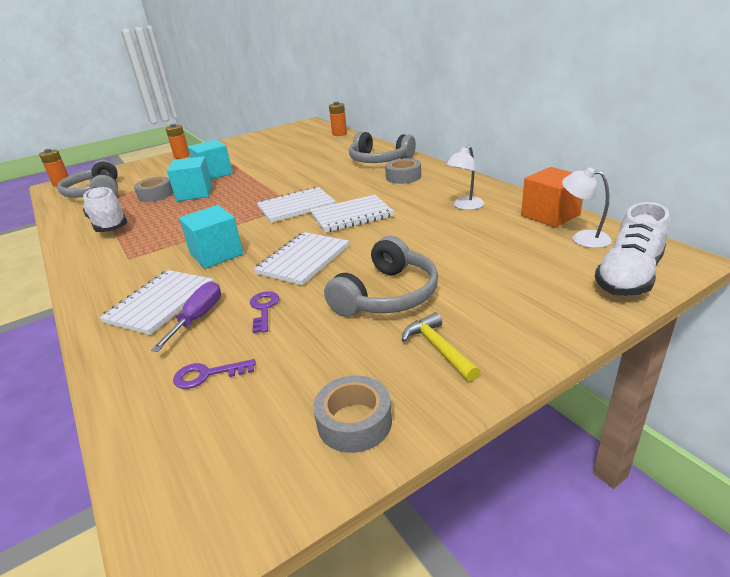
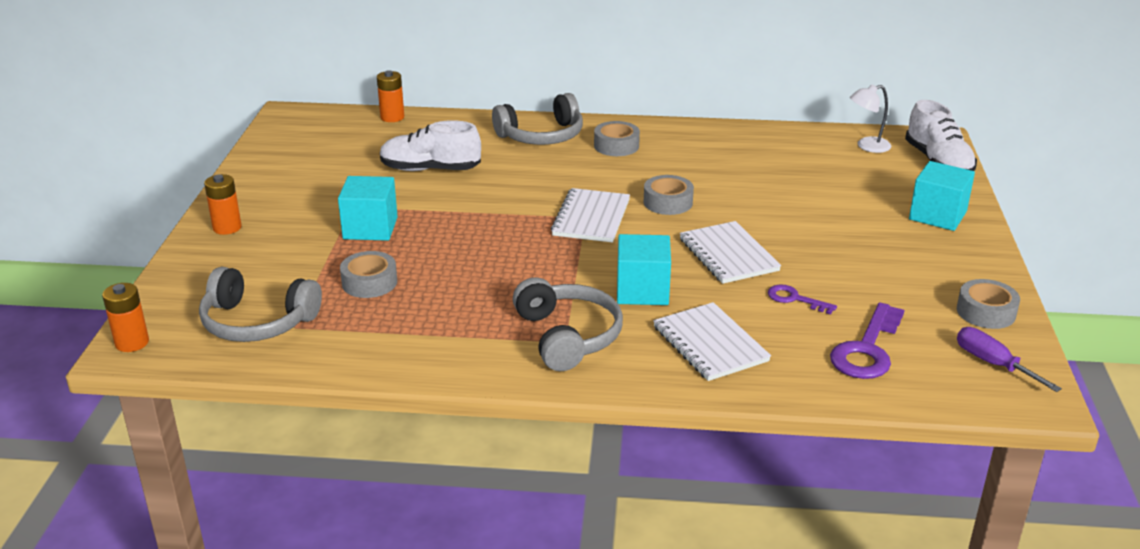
camera: 55 degrees left, 0 degrees up
white shoe [83,187,127,232] -> white shoe moved to [380,120,481,171]
purple screwdriver [151,281,221,352] -> purple screwdriver moved to [957,327,1062,392]
turquoise cube [167,156,213,201] -> turquoise cube moved to [909,161,975,231]
purple key [173,359,256,389] -> purple key [830,302,904,379], size x1.79
white notebook [310,195,394,233] -> grey tape [643,175,694,215]
grey headphones [324,236,438,317] -> grey headphones moved to [513,277,623,371]
yellow hammer [402,312,480,382] -> none
white lamp [446,146,484,210] -> none
orange cube [521,167,583,228] -> none

